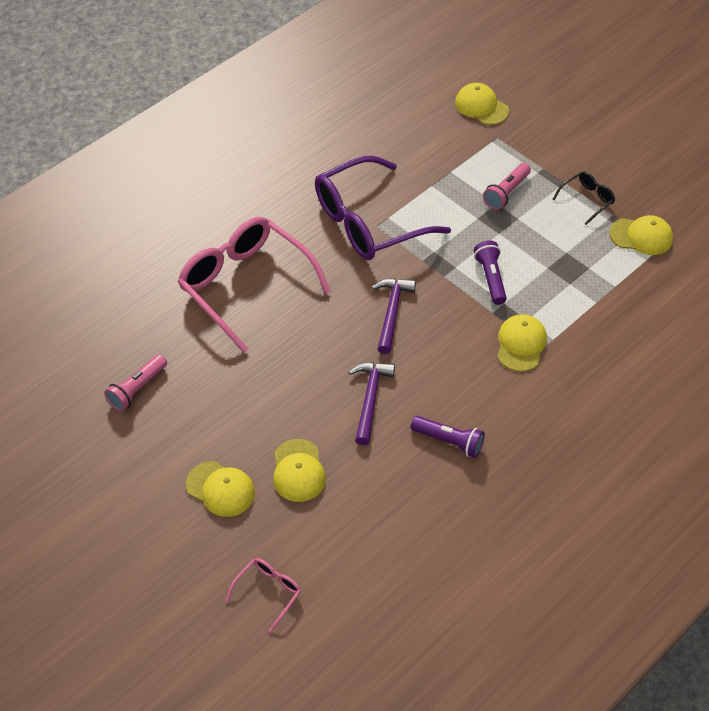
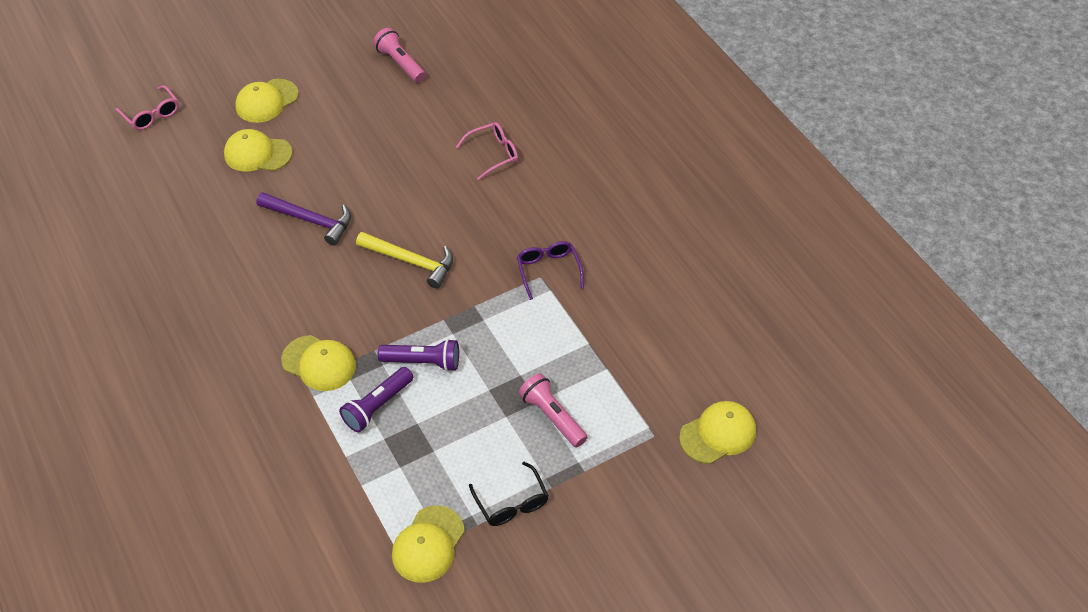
camera: 105 degrees right, 0 degrees up
pink glasses [178,217,331,353] -> pink glasses [456,122,518,180], size x0.43
purple glasses [315,156,451,260] -> purple glasses [517,241,584,300], size x0.43
purple hammer [372,278,416,354] -> yellow hammer [356,232,453,289]
purple flashlight [411,416,485,458] -> purple flashlight moved to [339,367,413,432]

